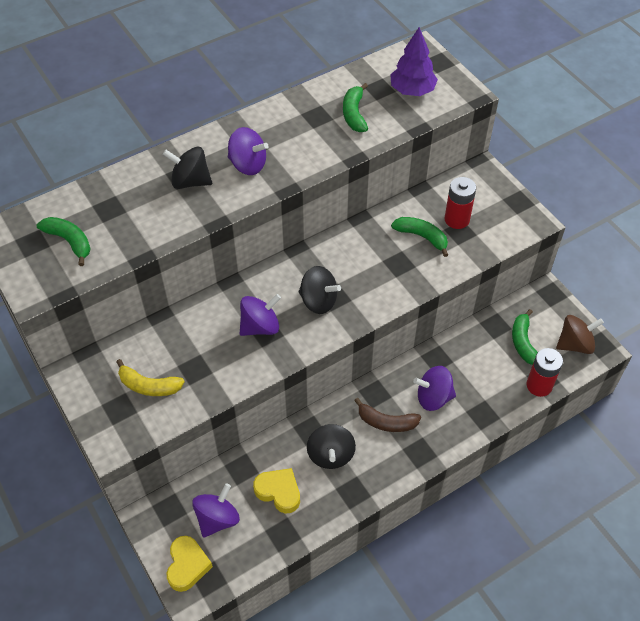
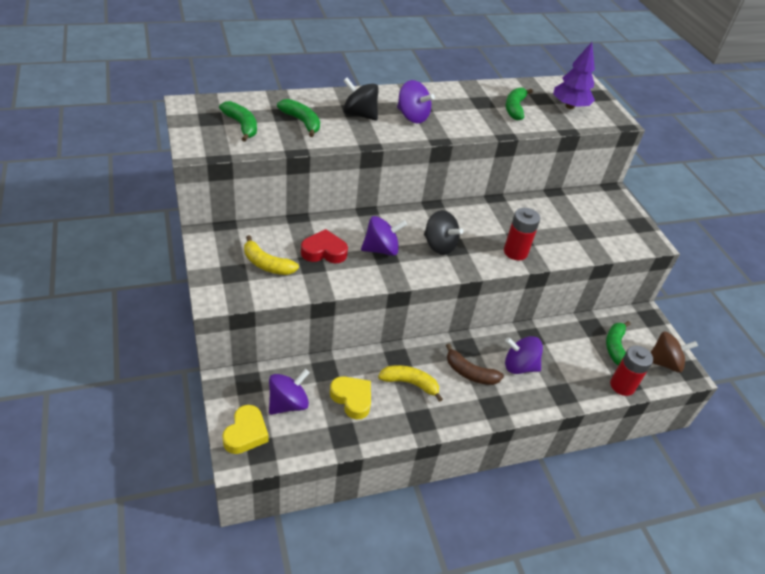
camera: 10 degrees right, 10 degrees down
black spinning top [307,424,356,469] -> yellow banana [378,365,443,402]
green banana [391,217,448,257] -> green banana moved to [277,99,320,137]
red battery [444,177,476,229] -> red battery moved to [504,208,540,260]
none -> red heart [301,229,348,263]

